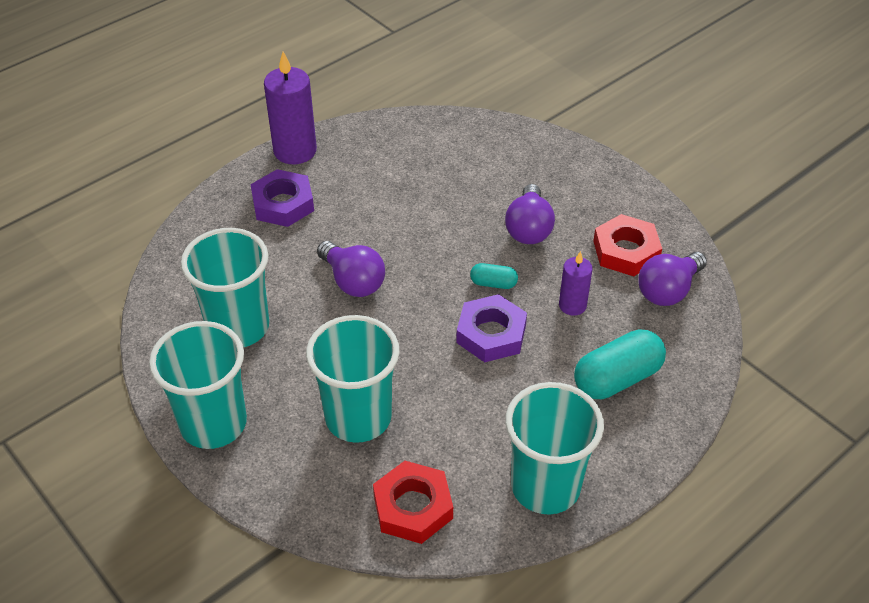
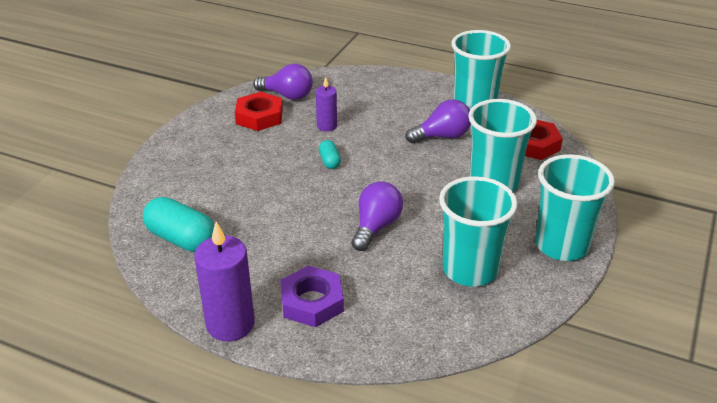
camera: 115 degrees left, 10 degrees down
purple nut [456,294,527,362] -> none
purple light bulb [505,184,555,244] -> purple light bulb moved to [405,99,471,143]
turquoise capsule [574,330,666,399] -> turquoise capsule moved to [143,197,215,252]

